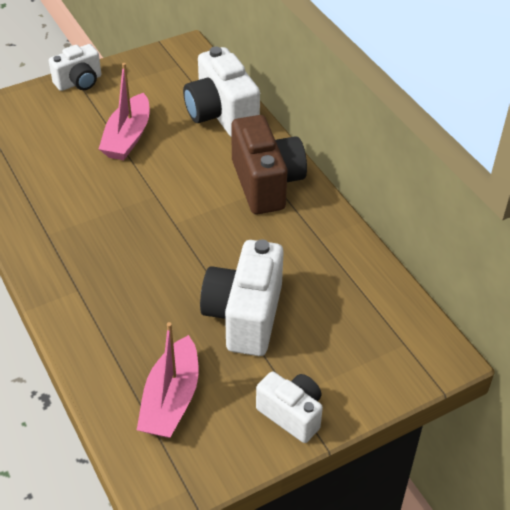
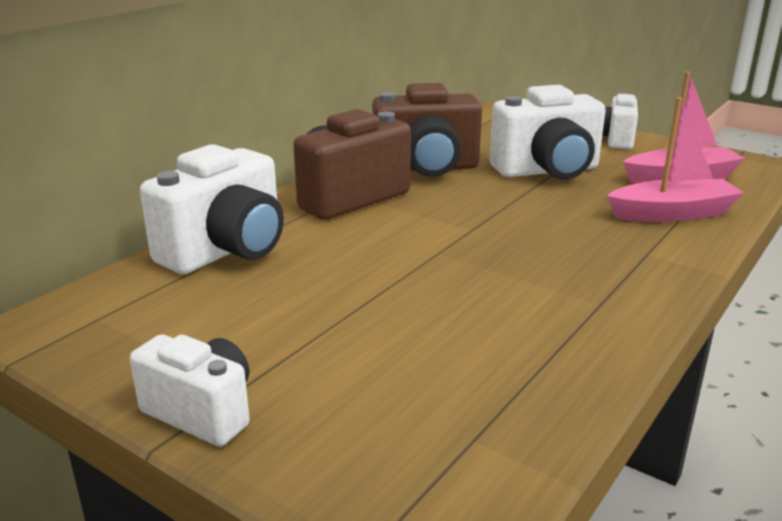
camera: 115 degrees left, 20 degrees down
pink boat [99,63,150,160] -> pink boat moved to [607,97,744,222]
none -> brown camera [372,83,482,177]

